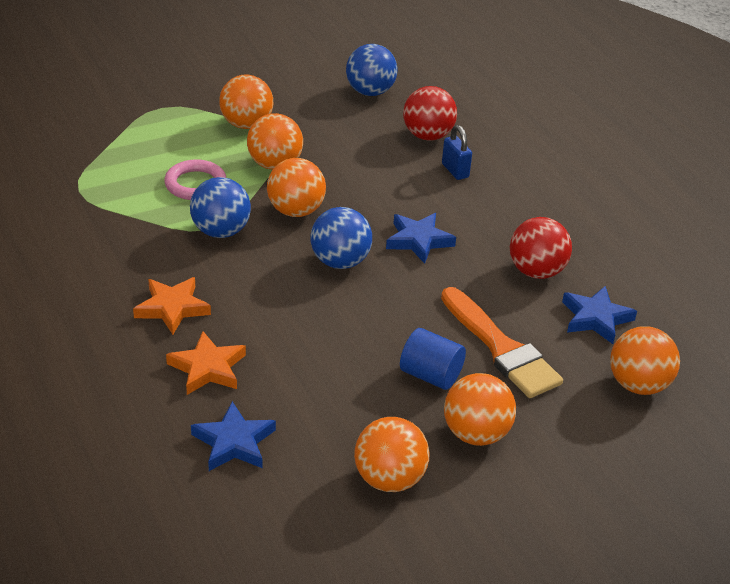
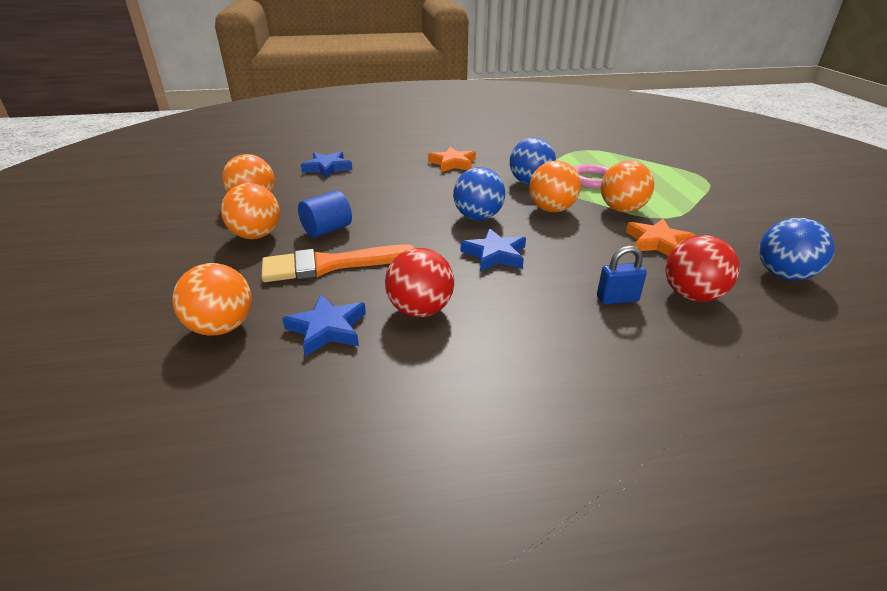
camera: 110 degrees right, 5 degrees down
orange star [166,331,246,395] -> orange star moved to [626,219,695,256]
orange ball [219,75,273,129] -> none

